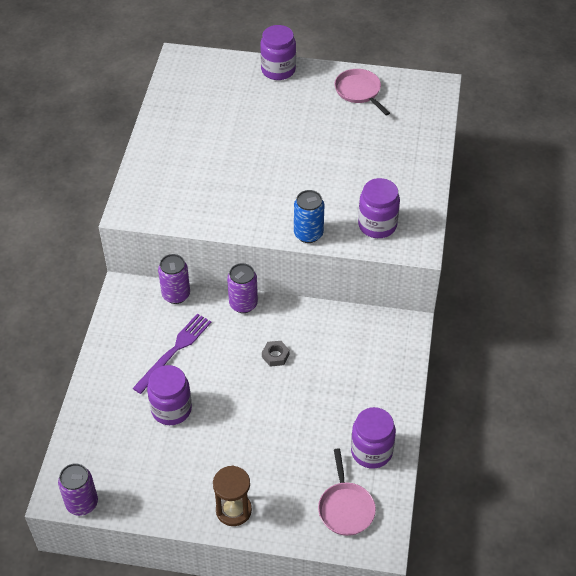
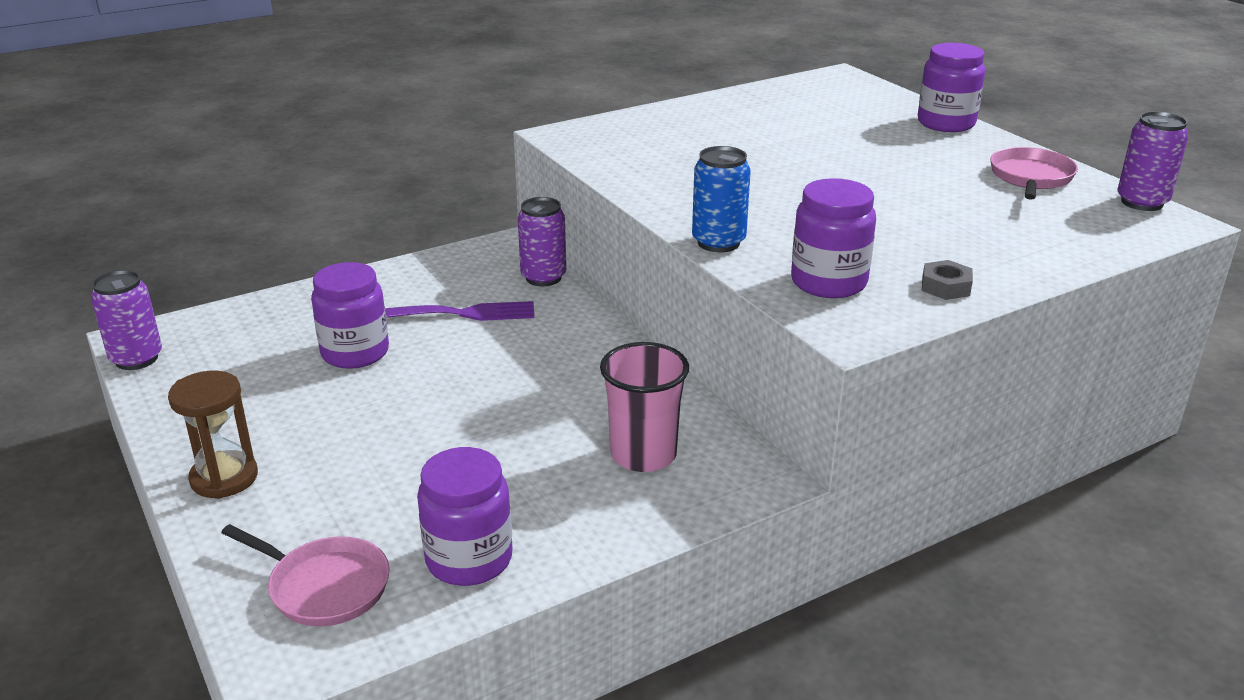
camera: 50 degrees right, 20 degrees down
purple can [227,263,258,313] -> purple can moved to [1117,111,1188,211]
grey nut [262,341,289,367] -> grey nut moved to [922,260,973,300]
pink pan [318,448,376,536] -> pink pan turned 105 degrees counterclockwise [221,524,390,626]
none -> pink cup [600,342,689,472]

